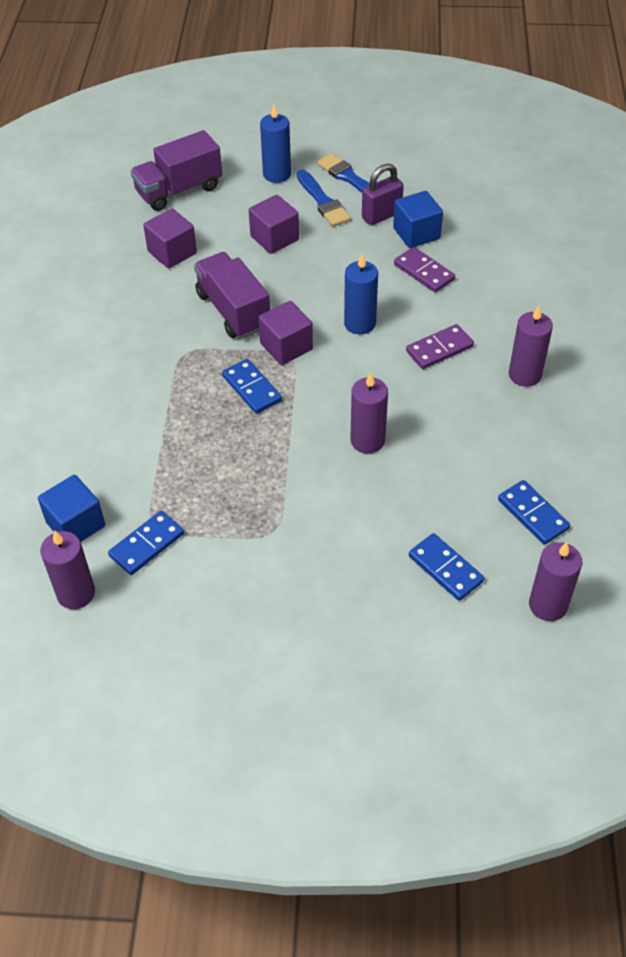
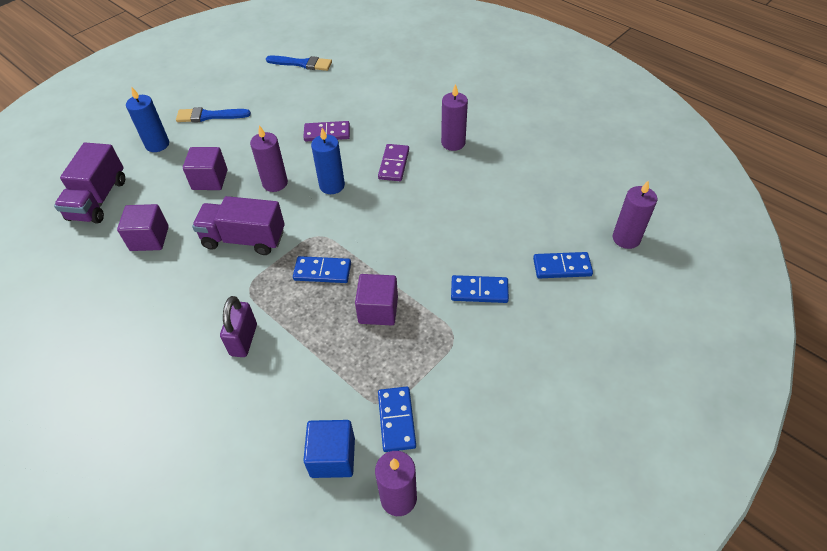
camera: 50 degrees left, 0 degrees up
purple cube [258,301,313,365] -> purple cube moved to [355,274,398,326]
blue brush [297,170,351,227] -> blue brush moved to [266,56,332,71]
purple candle [350,372,388,453] -> purple candle moved to [250,125,288,192]
purple padlock [362,163,404,225] -> purple padlock moved to [220,296,257,357]
blue cube [393,191,443,248] -> none
blue domino [498,480,570,545] -> blue domino moved to [451,275,509,303]

